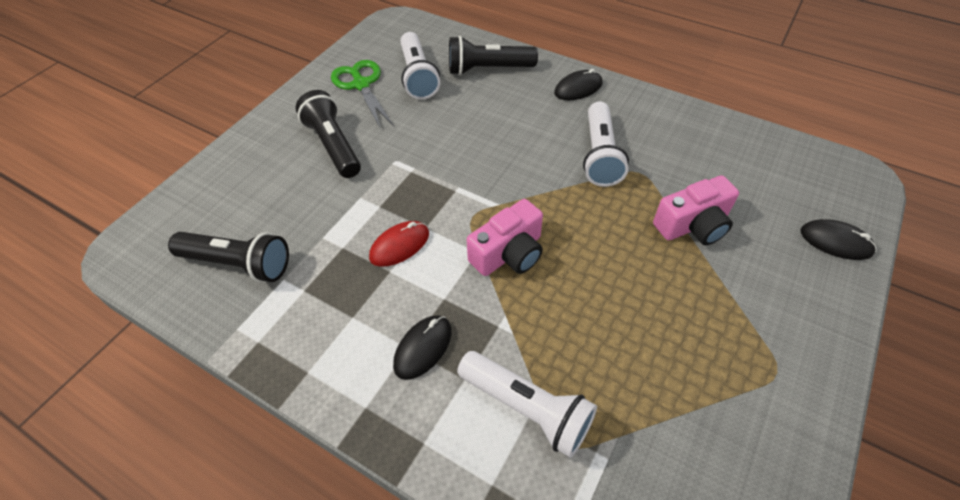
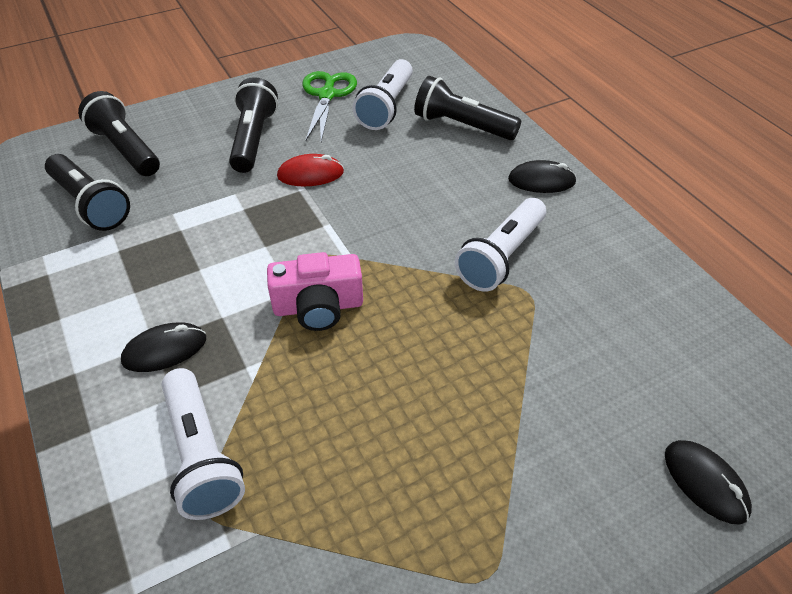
camera: 30 degrees right, 5 degrees down
red mouse [369,221,429,267] -> red mouse moved to [277,154,344,186]
pink camera [653,175,739,245] -> none
none -> black flashlight [78,91,160,176]

